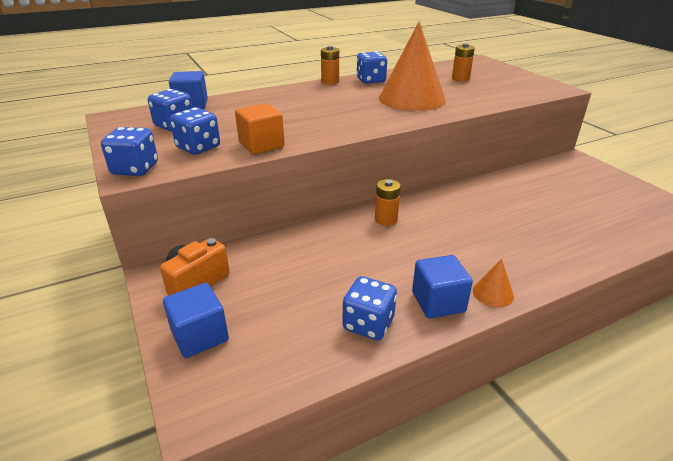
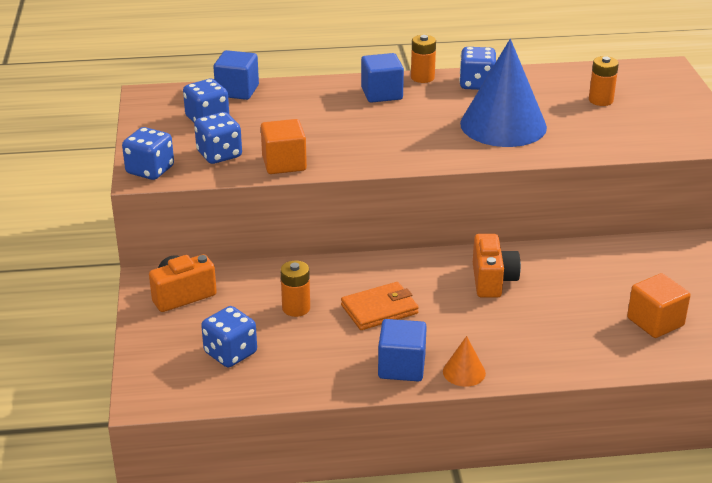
camera: 20 degrees right, 0 degrees up
blue cube [163,283,229,358] -> blue cube moved to [361,53,404,103]
blue dice [343,276,397,340] -> blue dice moved to [201,306,257,367]
orange battery [375,179,401,226] -> orange battery moved to [280,261,310,317]
orange cone [379,21,446,111] -> blue cone [460,39,547,147]
none -> orange wallet [341,282,419,330]
none -> orange camera [473,234,521,298]
none -> orange cube [627,273,691,338]

